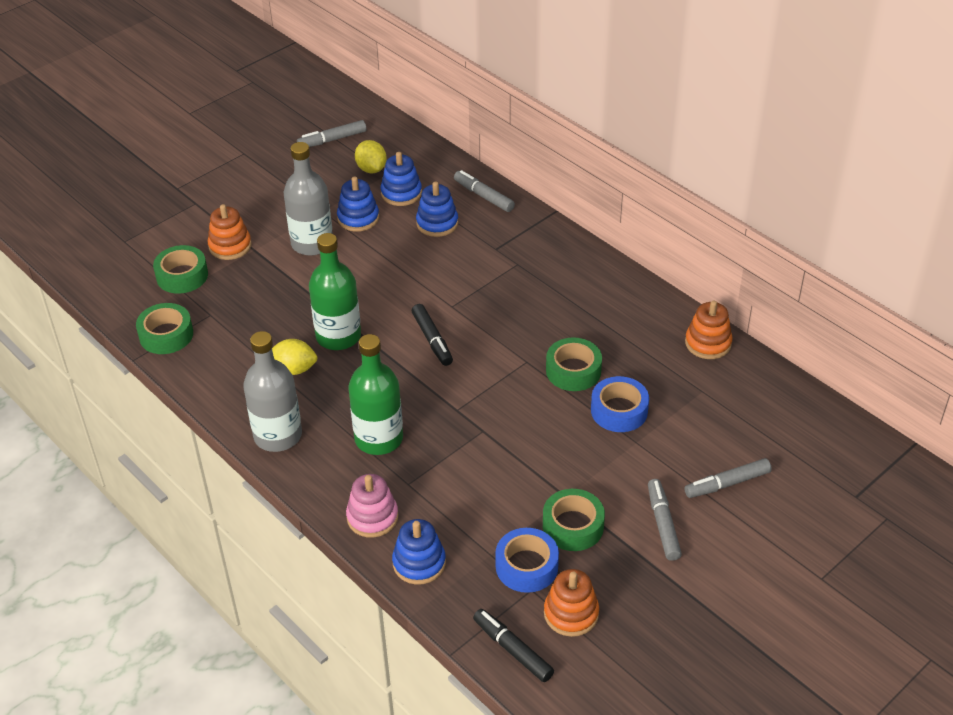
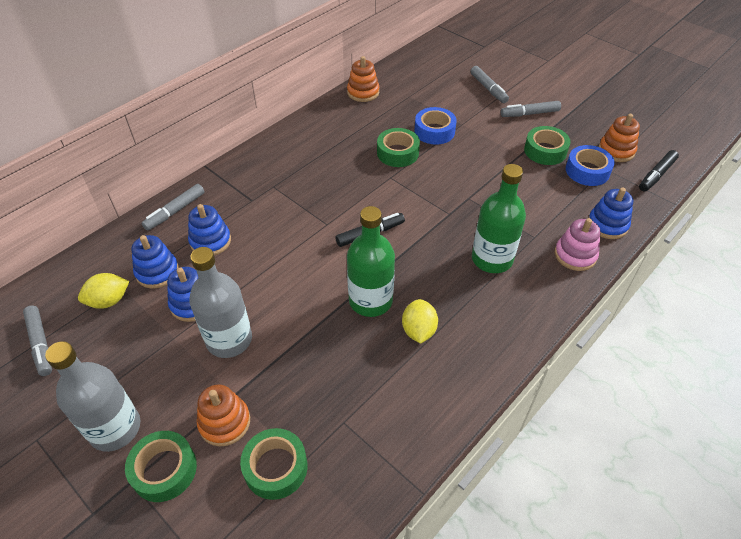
camera: 95 degrees left, 5 degrees up
green tape [136,303,193,354] -> green tape moved to [125,431,197,502]
grey bottle [243,331,302,452] -> grey bottle moved to [45,341,140,452]

